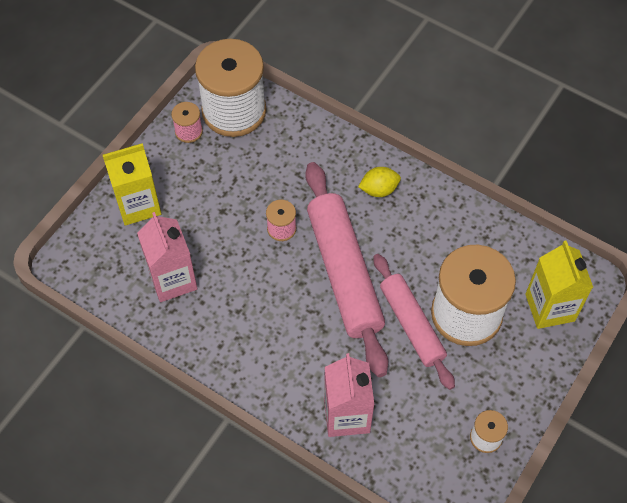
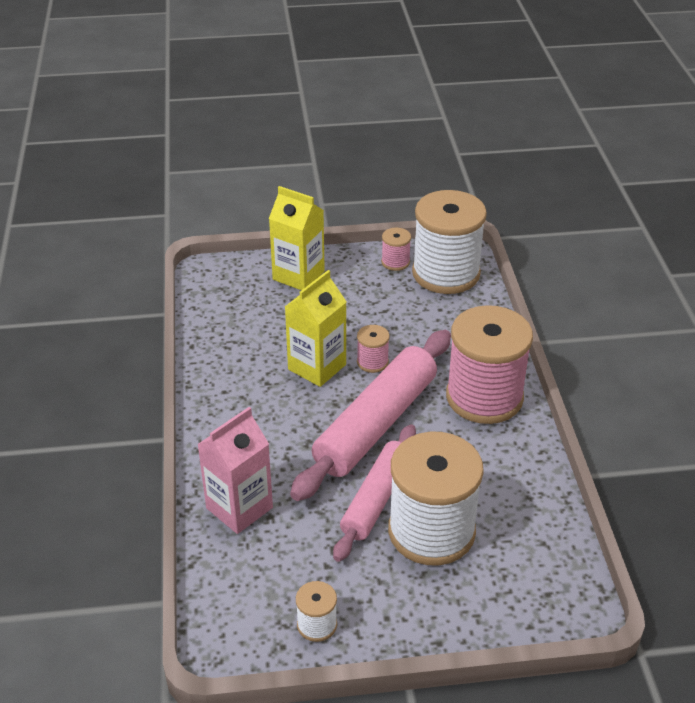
camera: 50 degrees right, 20 degrees down
pink carton [137,212,198,302] -> none
yellow lemon [358,167,401,197] -> pink spool [446,305,533,424]
yellow carton [525,241,593,329] -> yellow carton moved to [285,270,347,387]

